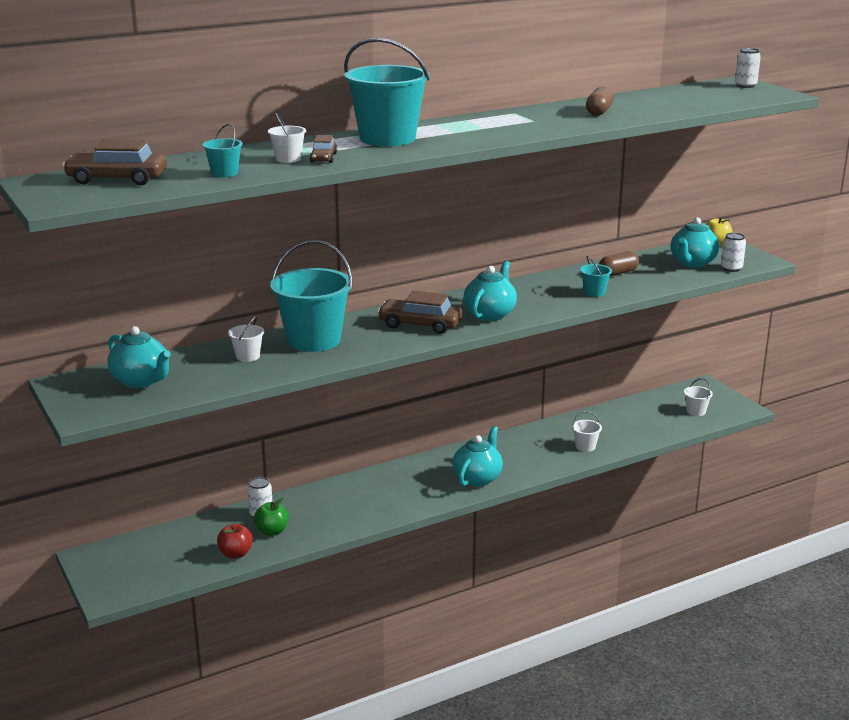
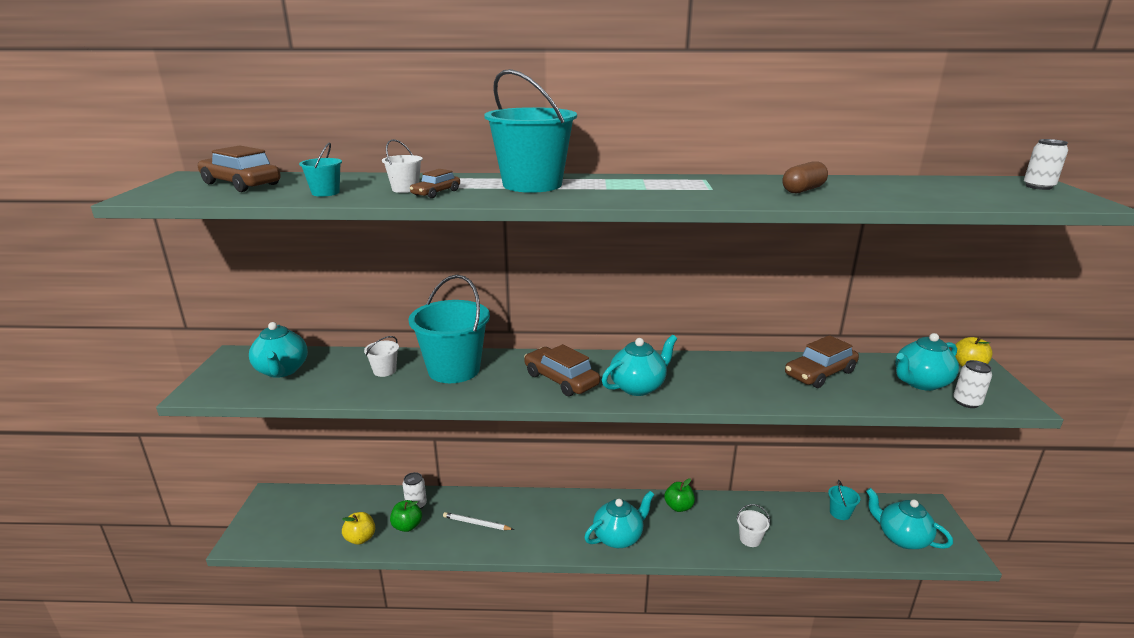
camera: 30 degrees right, 0 degrees up
red apple [217,524,253,559] -> yellow apple [342,512,375,545]
turquoise bucket [580,256,612,297] -> turquoise bucket moved to [828,480,860,520]
brown capsule [599,251,639,276] -> brown car [785,335,859,388]
white bucket [684,378,713,416] -> turquoise teapot [866,488,953,549]
none -> white pencil [443,512,514,530]
none -> green apple [664,478,695,512]

